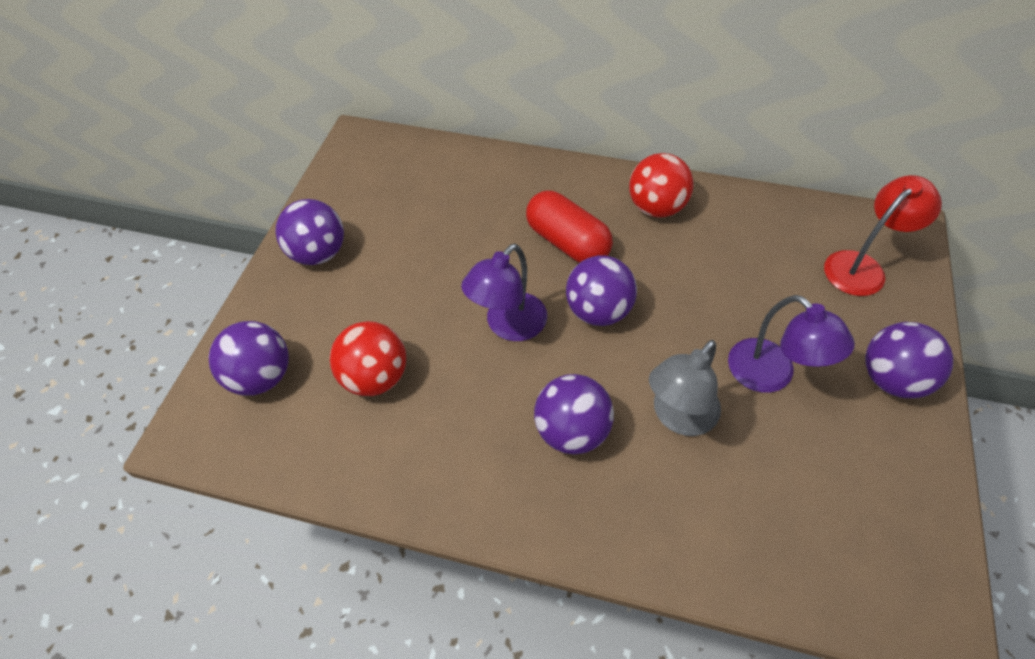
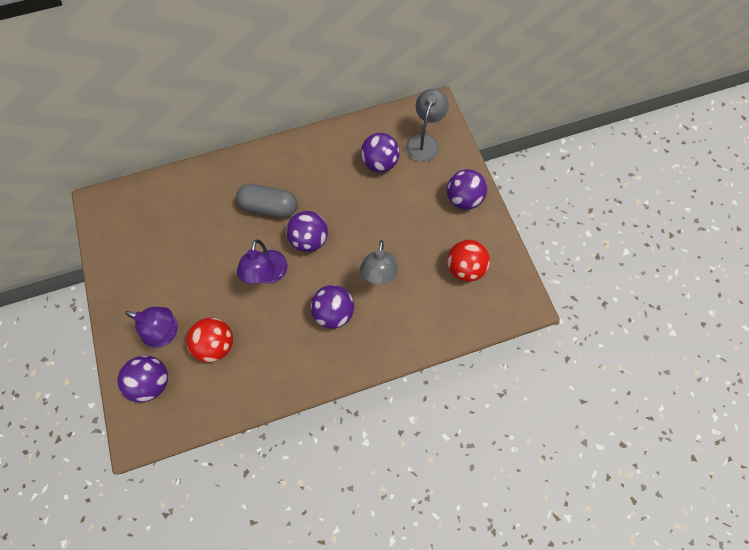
camera: 35 degrees left, 15 degrees up
purple ball [275,199,344,265] -> purple ball moved to [361,133,400,173]
red capsule [526,191,613,263] -> grey capsule [236,184,298,218]
red ball [629,153,693,218] -> red ball moved to [447,240,490,282]
purple lamp [728,295,855,393] -> purple lamp moved to [125,307,178,348]
red lamp [824,175,942,296] -> grey lamp [406,89,449,162]

